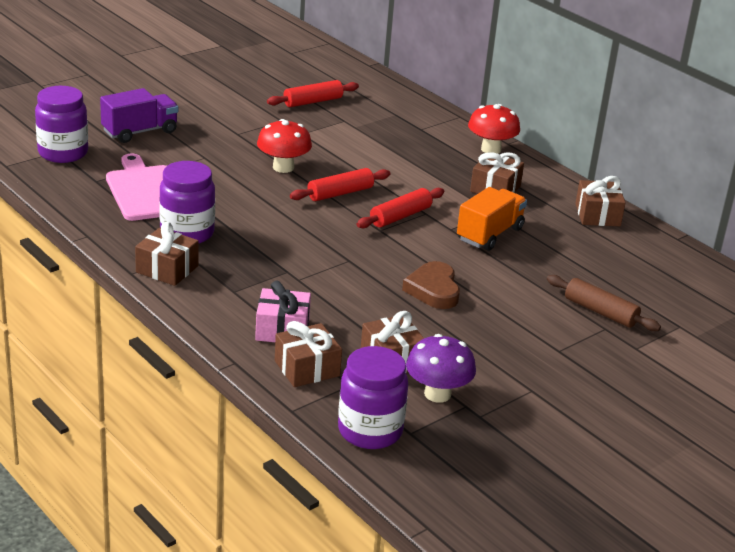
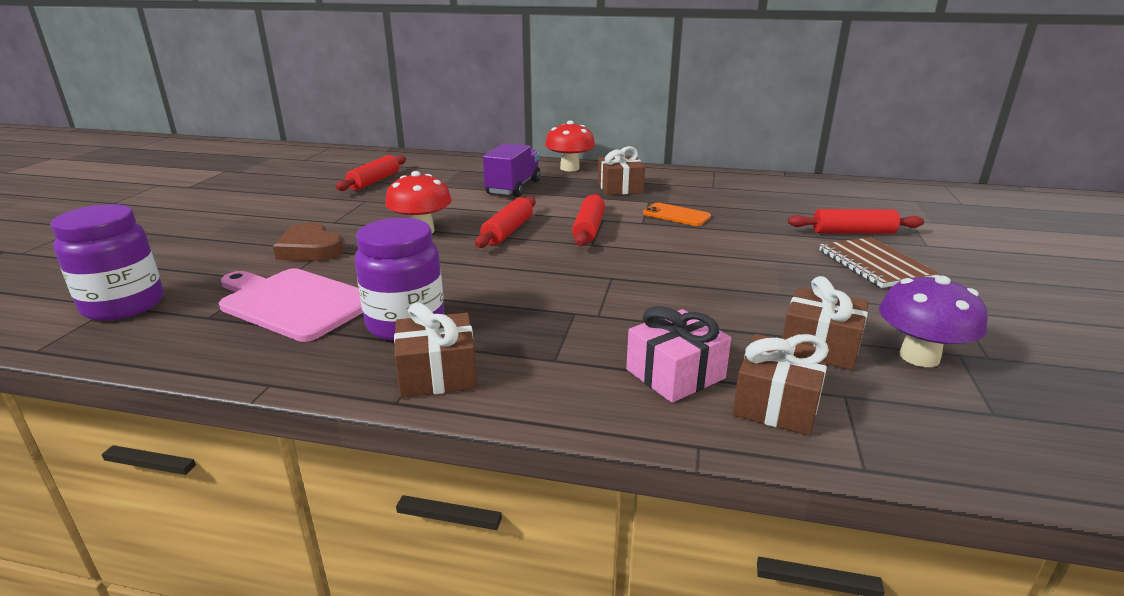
camera: 35 degrees left, 5 degrees down
purple truck [100,88,178,143] -> purple truck moved to [483,143,541,197]
purple jar [338,346,408,449] -> none
brown heart [402,261,460,309] -> brown heart moved to [273,222,344,261]
orange truck [457,187,527,251] -> orange phone [643,203,711,226]
brown rolling pin [547,275,661,331] -> red rolling pin [788,209,924,234]
brown gift [575,176,626,226] -> none
none -> brown notebook [819,237,940,288]

